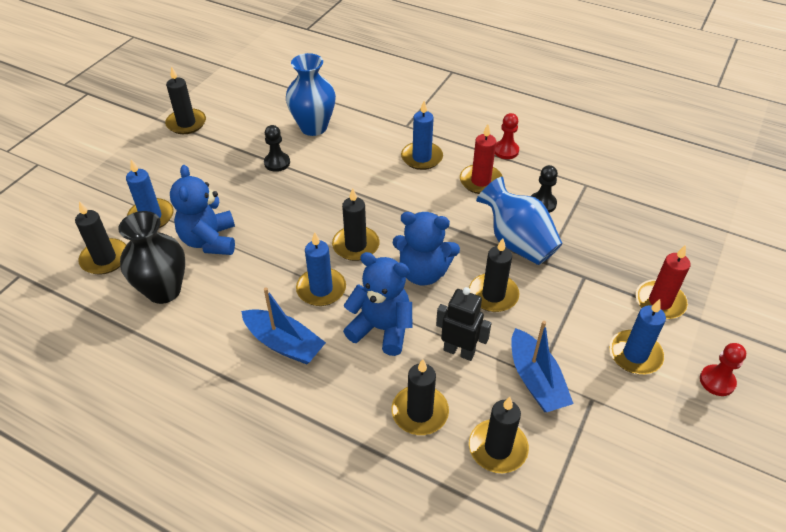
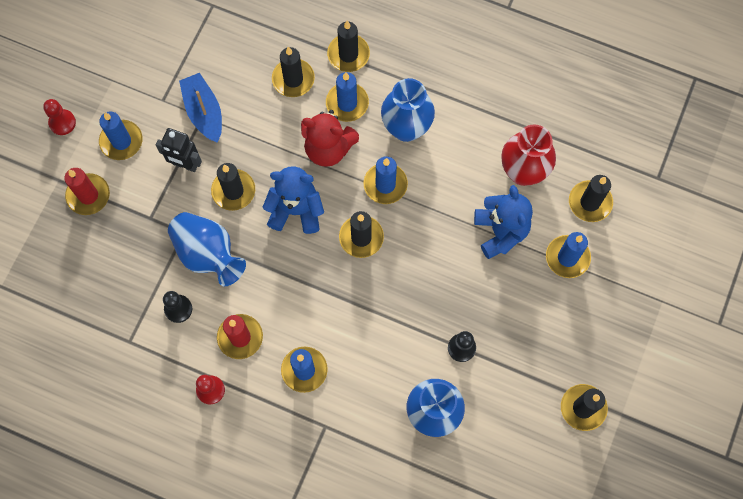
camera: 175 degrees right, 25 degrees up
black vase [118,211,185,304] -> red vase [501,125,556,186]
blue boat [241,287,326,365] -> blue vase [381,78,435,142]
blue teddy bear [343,252,412,356] -> red teddy bear [301,110,359,167]
black robot [436,287,491,361] -> black robot moved to [156,128,202,172]
black candle [469,397,529,473] -> black candle moved to [327,21,370,72]
none -> blue candle [326,72,369,122]

